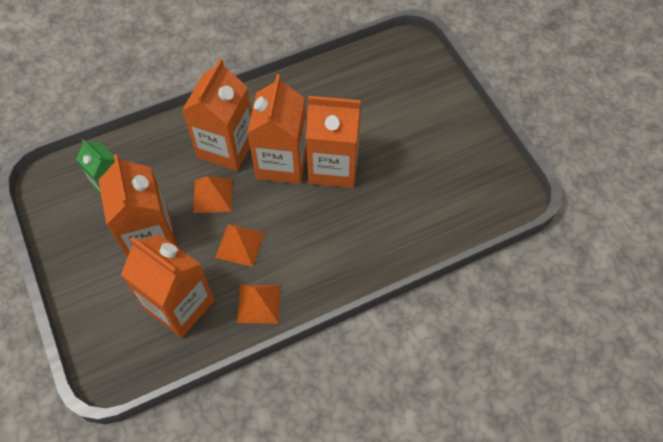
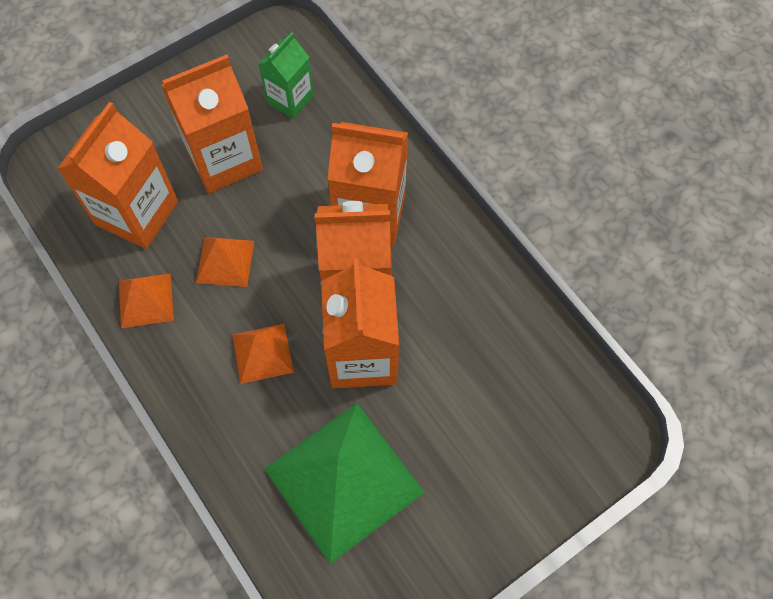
camera: 80 degrees right, 5 degrees up
orange pyramid [193,176,232,213] -> orange pyramid moved to [232,324,294,384]
none -> green pyramid [264,403,425,564]

